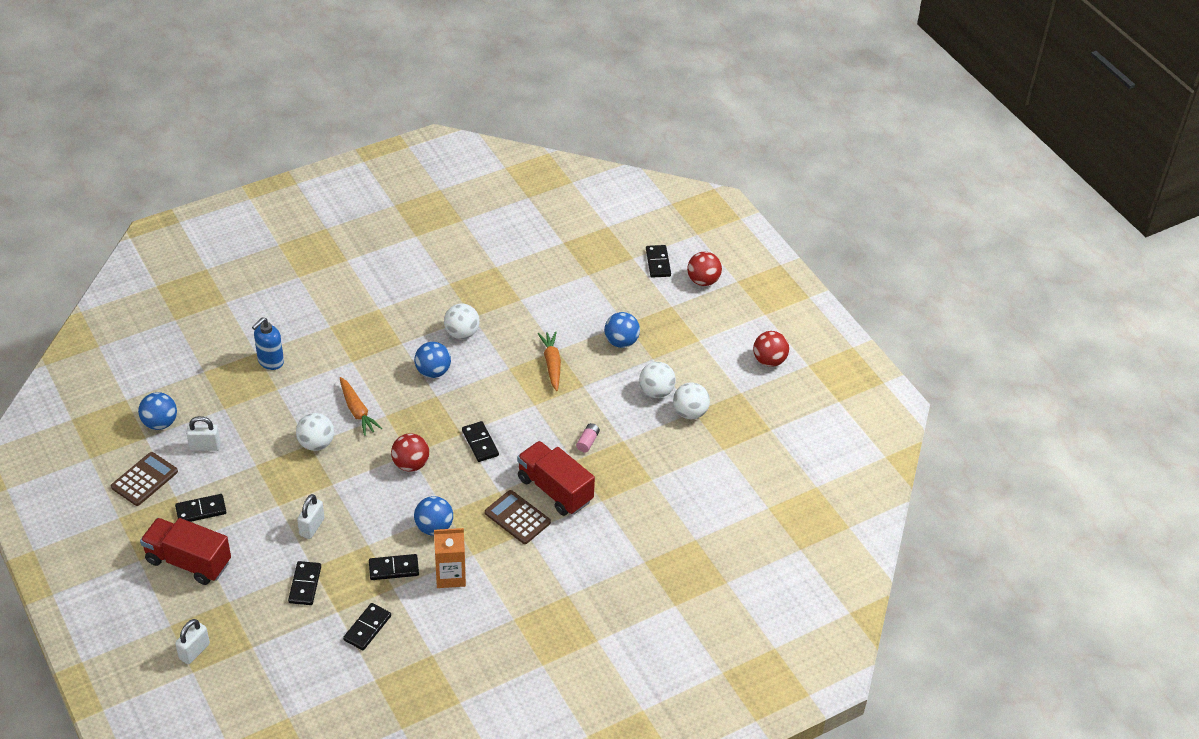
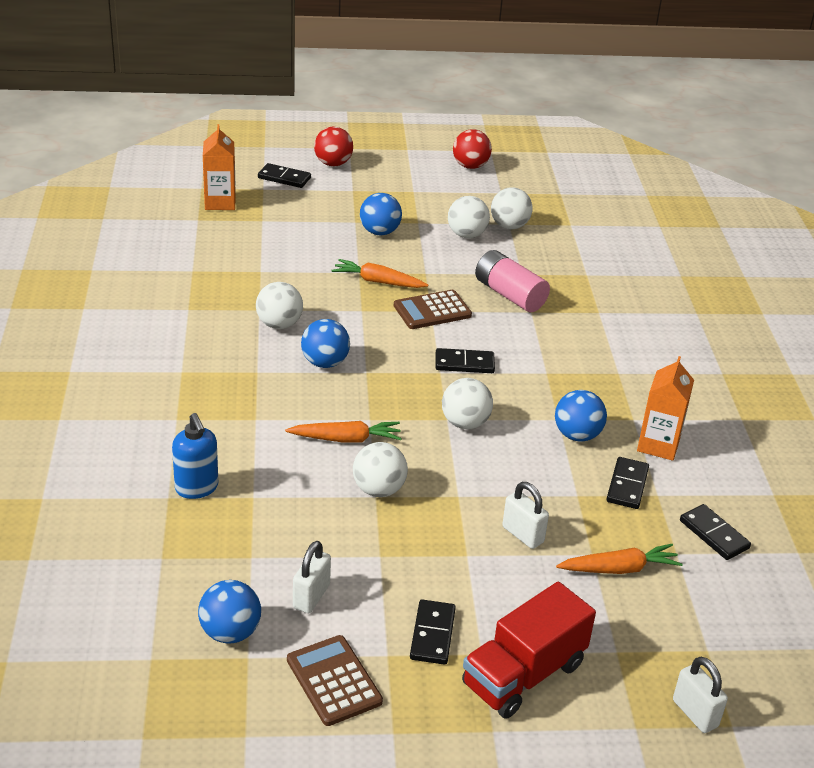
camera: 65 degrees left, 10 degrees down
black domino [288,561,321,605] -> orange carrot [556,544,683,574]
red ball [391,433,429,472] -> white ball [442,378,493,429]
brown calculator [485,490,551,544] -> brown calculator moved to [394,290,472,329]
red truck [517,441,595,516] -> none
pink battery [576,423,600,452] -> pink battery [475,250,550,312], size x2.11
none -> orange carton [203,124,236,210]

